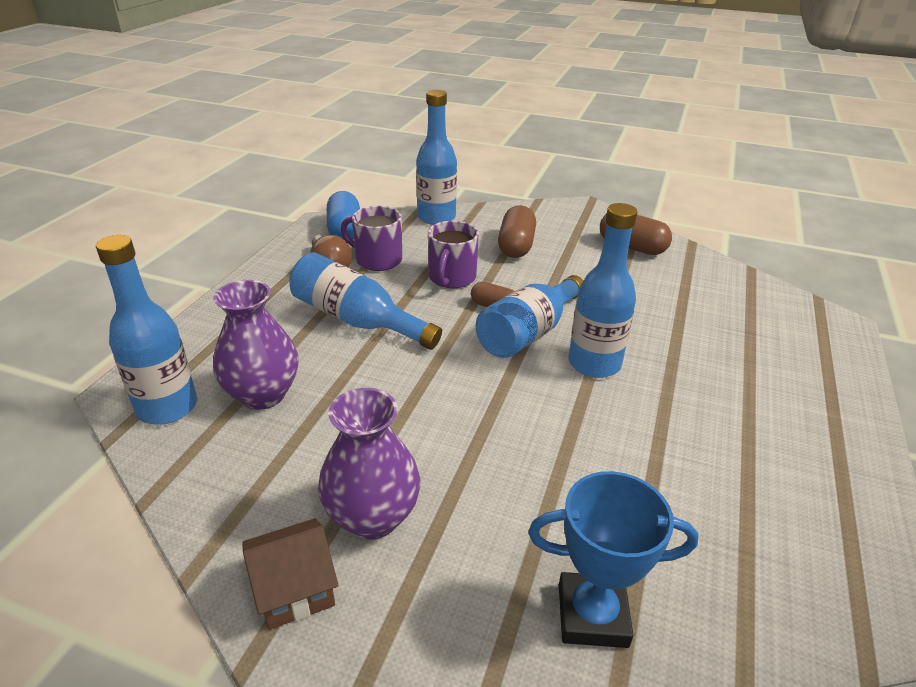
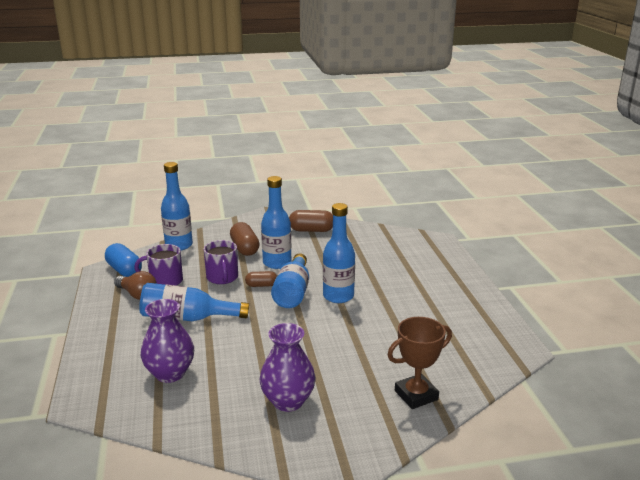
camera: 30 degrees left, 10 degrees down
blue bottle [96,235,197,424] -> blue bottle moved to [261,176,291,269]
brown house [242,518,338,630] -> none
blue trophy [528,471,699,648] -> brown trophy [388,317,452,409]

